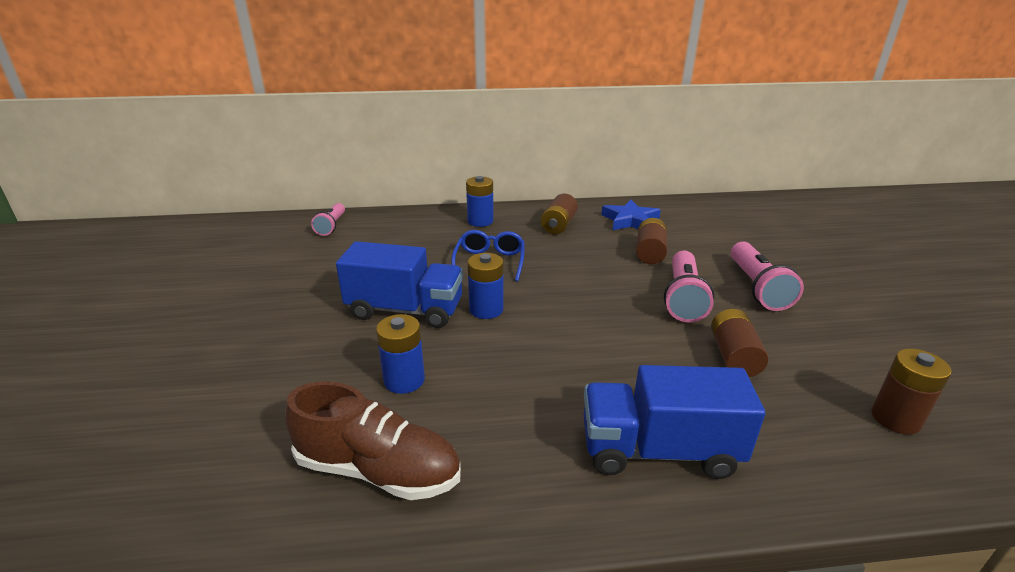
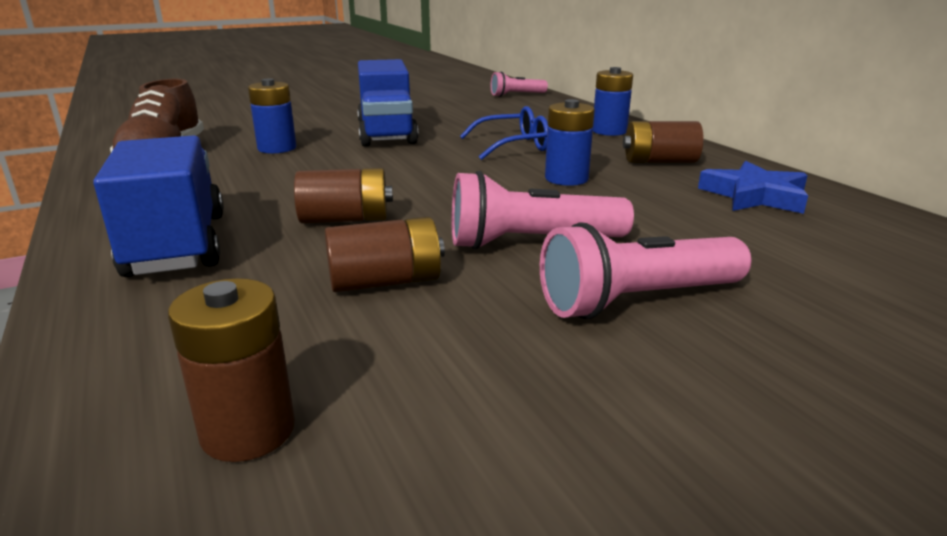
camera: 70 degrees right, 5 degrees down
blue battery [468,253,504,319] -> blue battery moved to [545,99,595,186]
brown battery [636,218,667,264] -> brown battery moved to [294,168,393,224]

